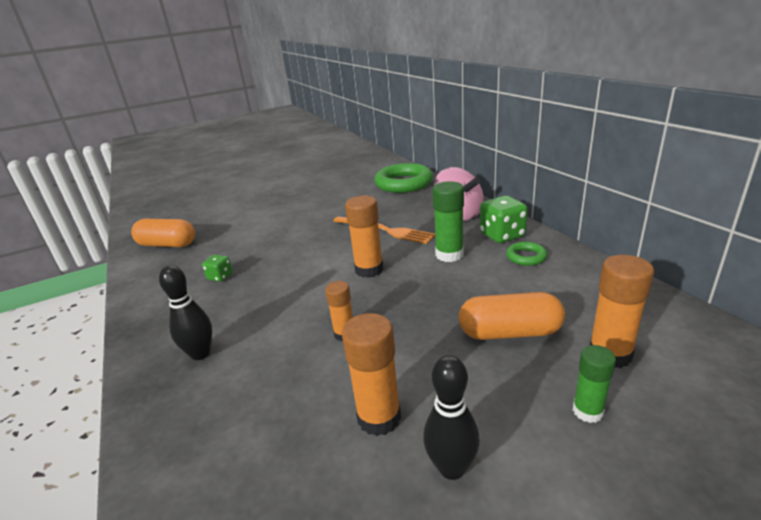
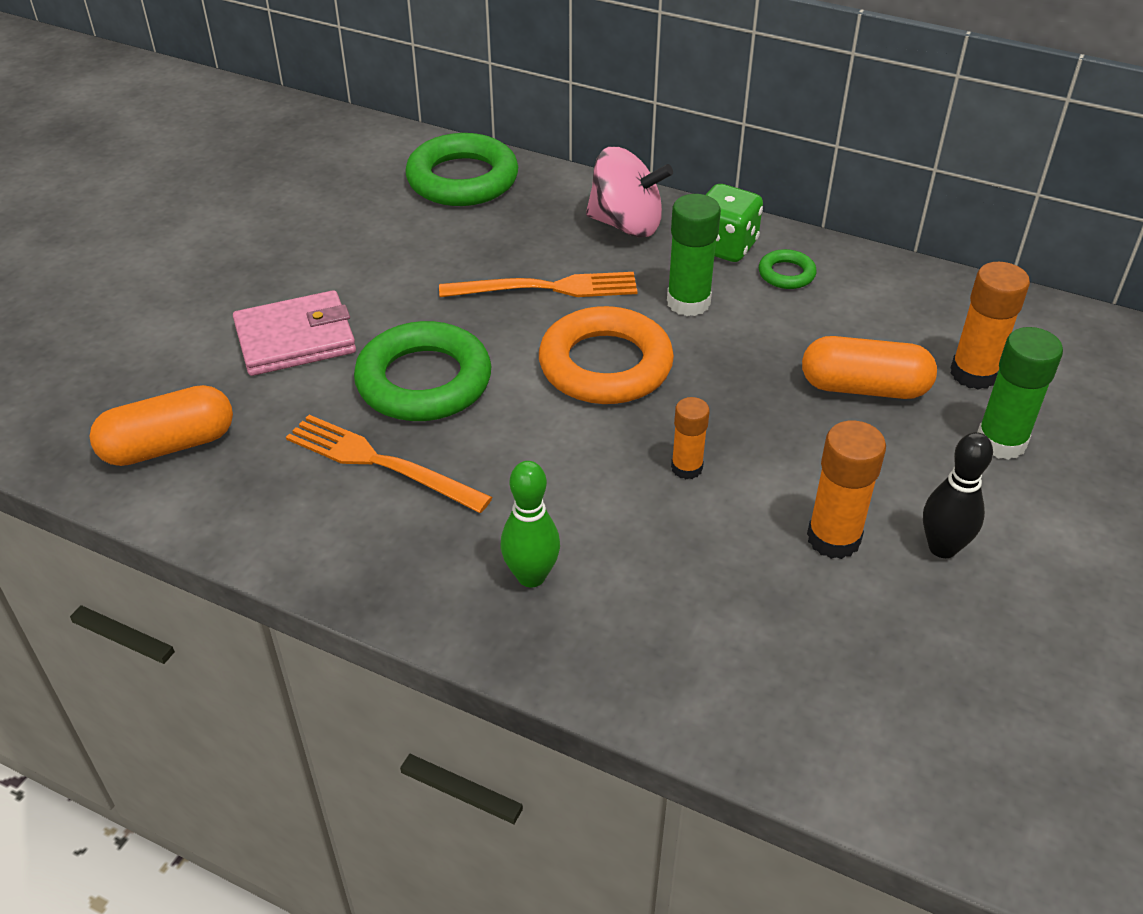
camera: 40 degrees left, 15 degrees up
black bowling pin [159,265,212,360] -> green bowling pin [501,461,560,587]
green dice [202,255,233,282] -> orange fork [286,415,492,513]
orange glue stick [345,196,384,278] -> orange ring [539,306,674,404]
orange capsule [459,292,565,340] -> orange capsule turned 45 degrees clockwise [802,336,937,399]
green glue stick [573,345,616,423] -> green glue stick [977,327,1063,460], size x1.59
none -> pink wallet [233,290,356,376]
none -> green ring [354,321,491,421]

